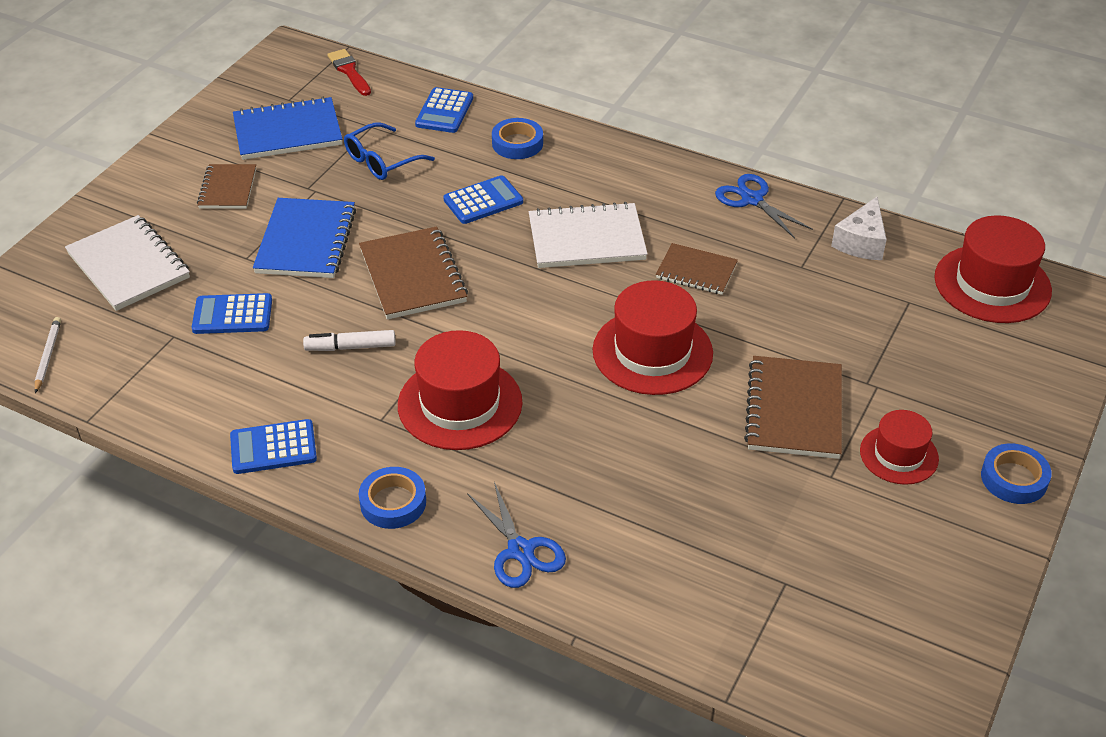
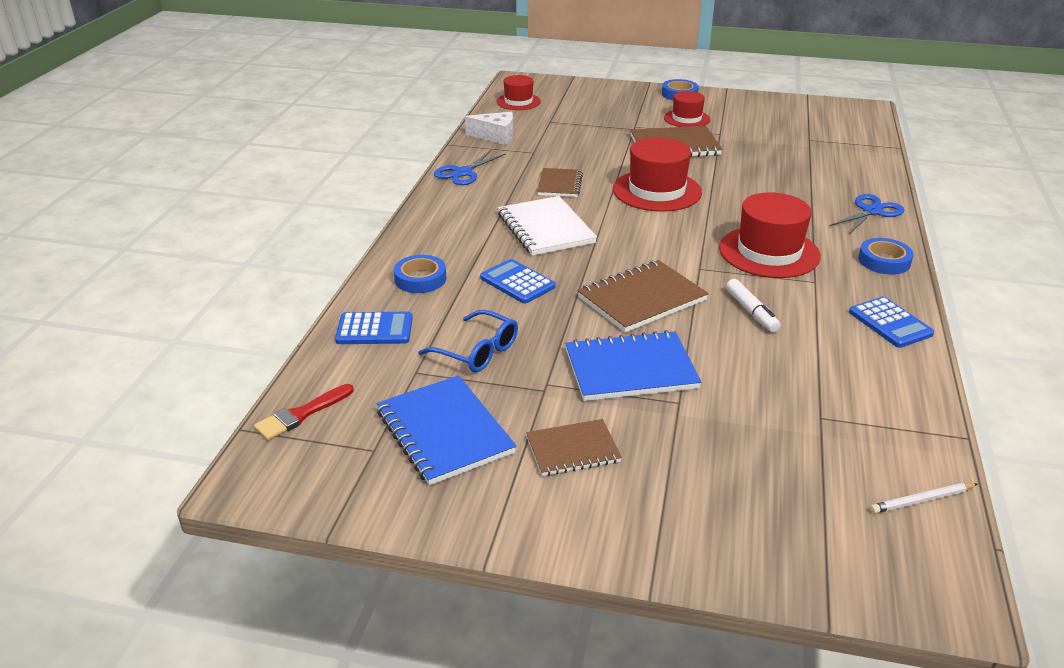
camera: 105 degrees left, 10 degrees down
white notebook [65,215,190,311] -> none
blue calculator [192,293,272,334] -> none
red hat [934,215,1052,323] -> red hat [497,75,541,110], size x0.60

